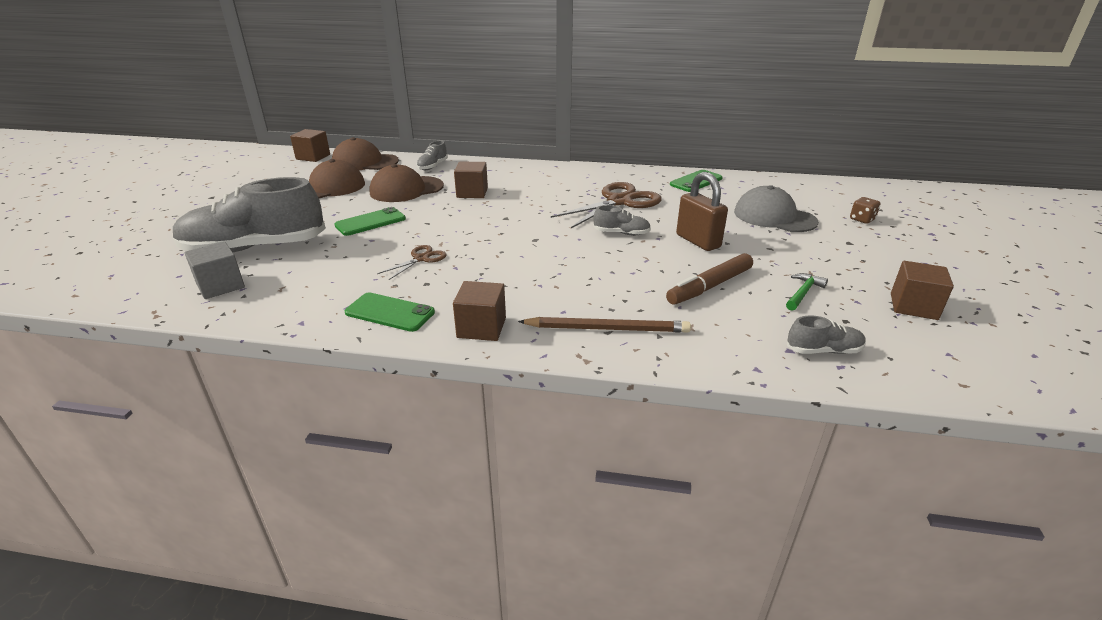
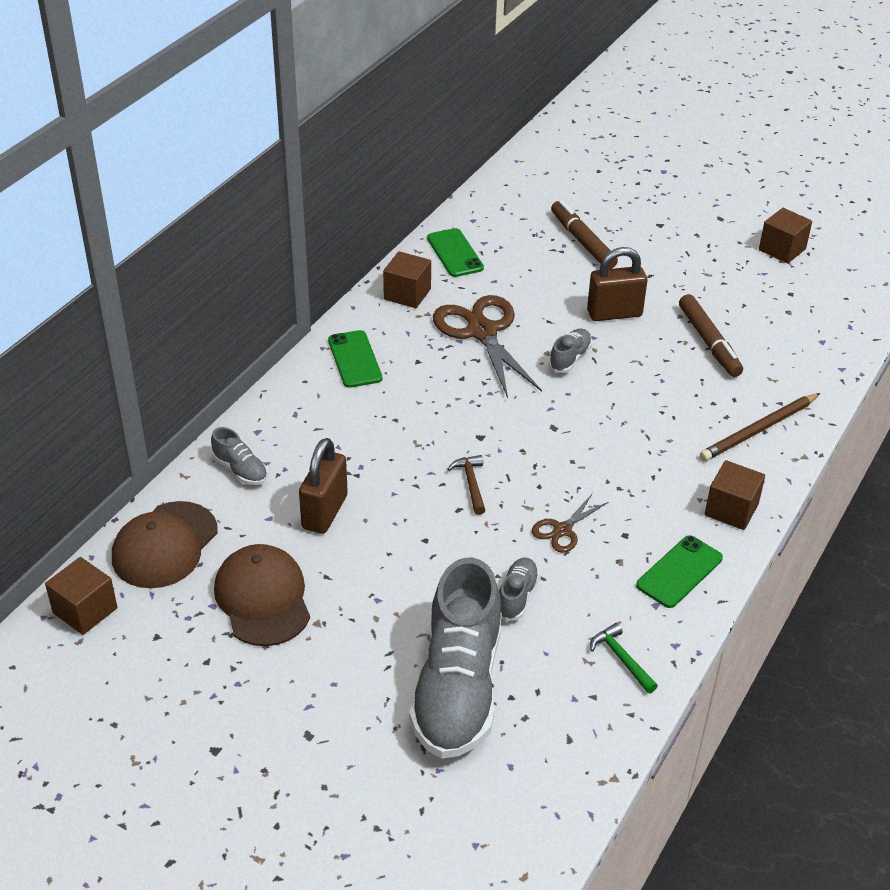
camera: 70 degrees left, 10 degrees up
grey cube [184,242,245,299] -> none
green phone [335,207,406,236] -> green phone moved to [328,330,382,388]
brown cap [369,164,444,202] -> brown padlock [299,438,348,534]
brown scissors [377,245,447,280] -> brown scissors turned 105 degrees counterclockwise [532,493,608,553]
brown cube [454,161,488,198] -> brown cube moved to [383,251,431,308]
brown pencil [518,317,691,333] -> brown pencil turned 150 degrees counterclockwise [700,393,820,461]
grey cap [734,185,819,232] -> brown marker [551,200,618,269]
green hammer [786,273,828,311] -> green hammer moved to [590,623,658,693]
grey shoe [787,316,866,354] -> grey shoe moved to [499,558,539,621]
brown dice [850,197,881,224] -> none
none -> brown hammer [447,455,485,515]

